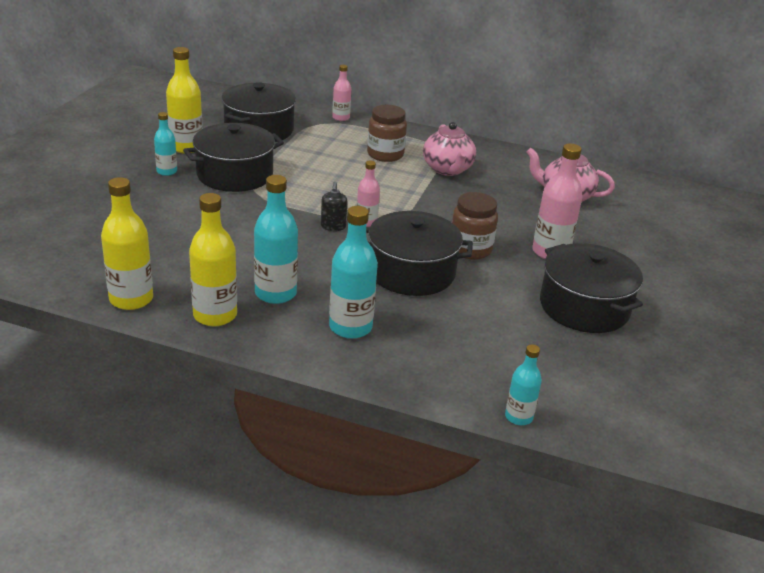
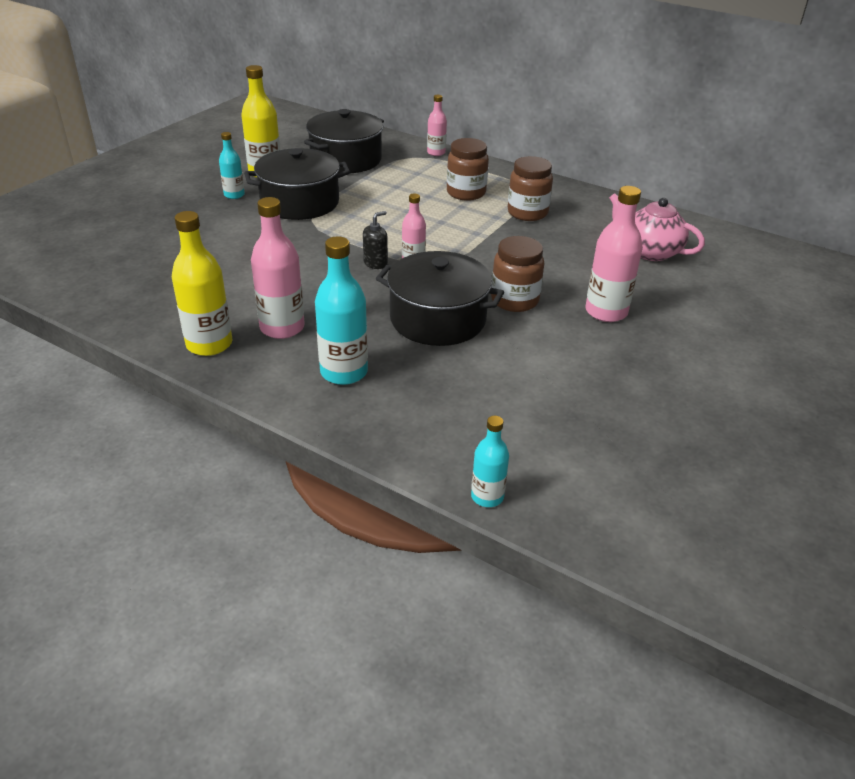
camera: 15 degrees right, 5 degrees up
yellow bottle [101,177,153,310] -> none
turquoise bottle [254,175,298,304] -> pink bottle [251,197,305,339]
black soap dispenser [321,182,348,231] -> black soap dispenser turned 150 degrees counterclockwise [363,211,388,269]
pink teapot [423,122,476,176] -> brown jar [508,156,553,221]
black pot [540,243,643,333] -> none

